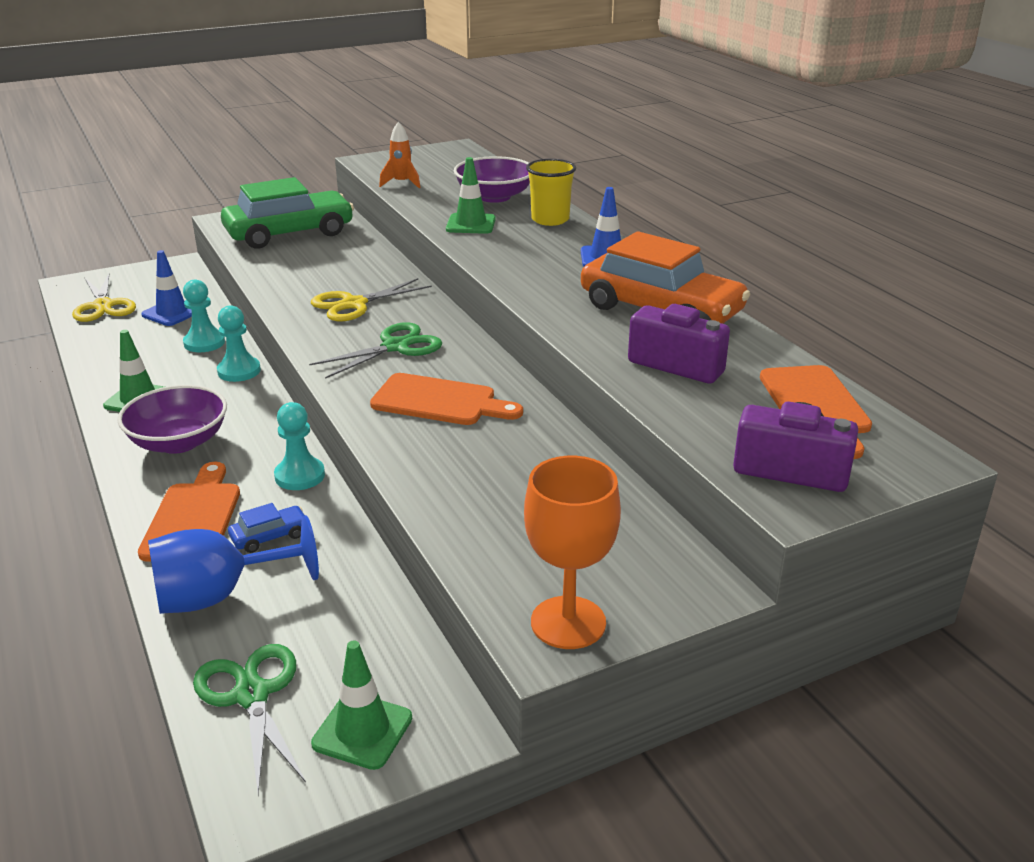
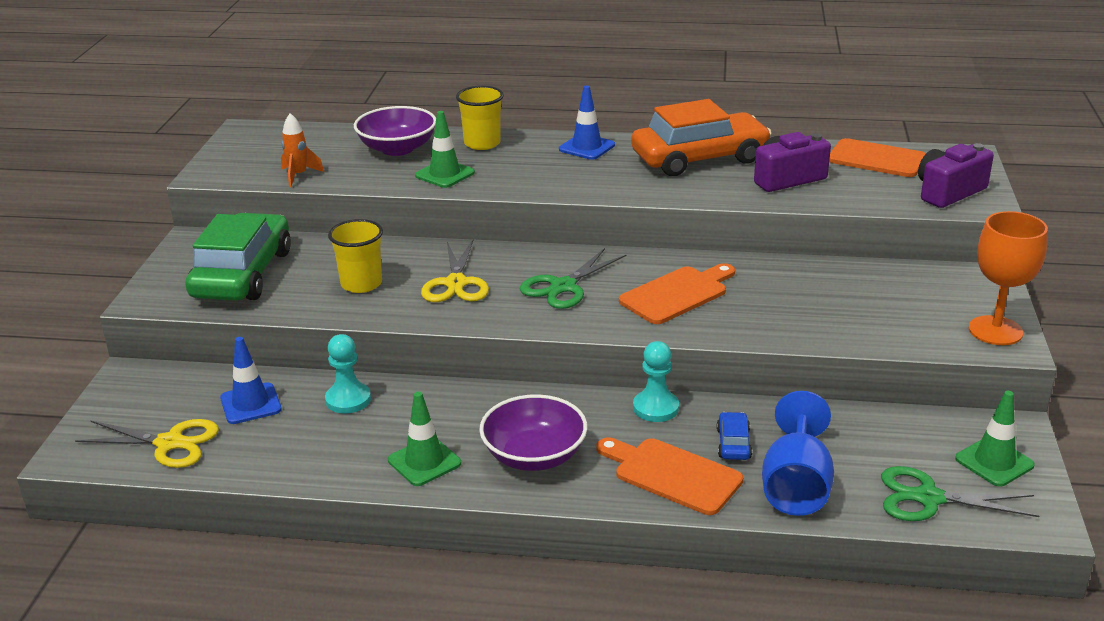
camera: 55 degrees left, 0 degrees up
turquoise pawn [217,305,261,382] -> none
green scissors [309,322,442,379] -> green scissors turned 135 degrees counterclockwise [520,248,626,309]
none -> yellow cup [328,219,383,293]

